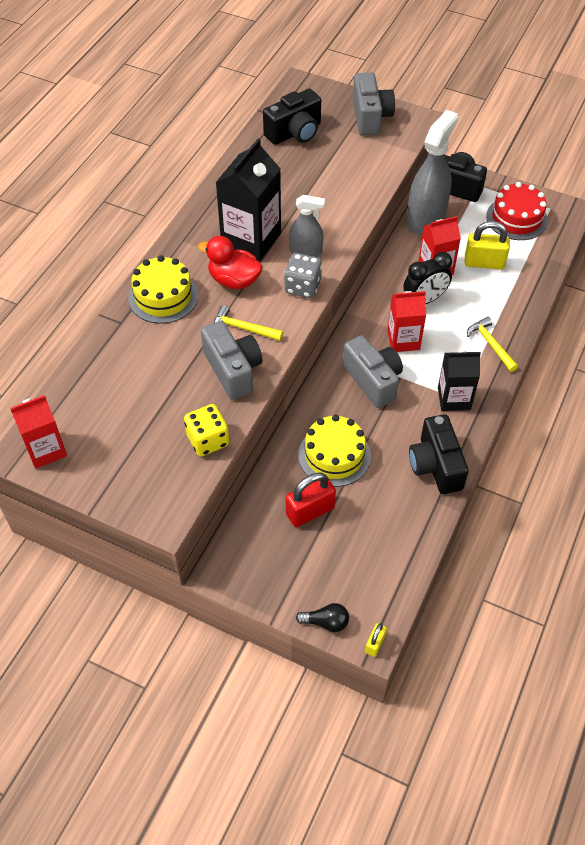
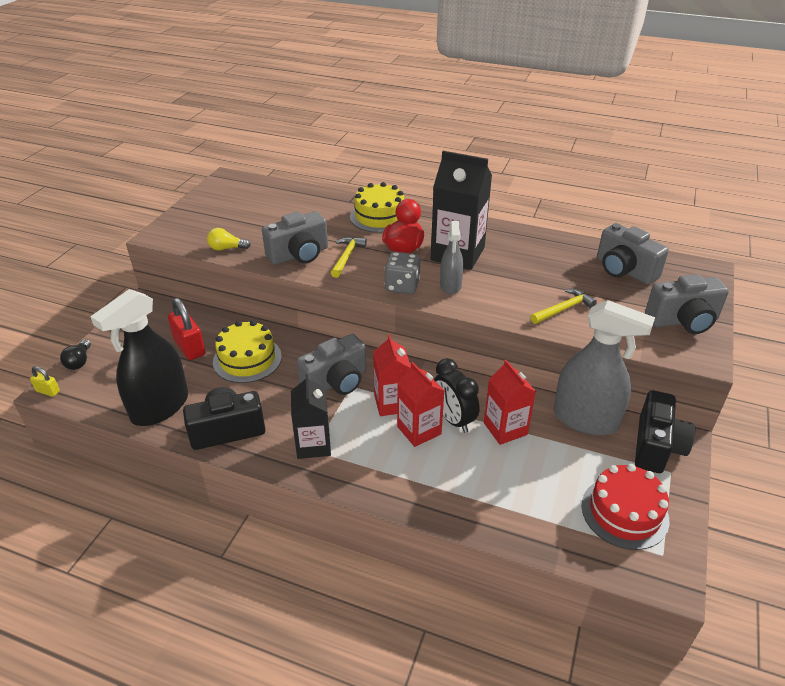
camera: 85 degrees right, 15 degrees down
red carton [10,395,67,469] -> red carton moved to [397,362,444,447]
yellow dice [184,404,229,456] -> yellow light bulb [207,228,251,251]
black camera [263,88,321,145] -> grey camera [597,223,669,285]
yellow padlock [465,221,510,269] -> none
yellow hammer [467,317,518,372] -> yellow hammer moved to [530,289,597,324]
none -> black spray bottle [90,289,188,426]

